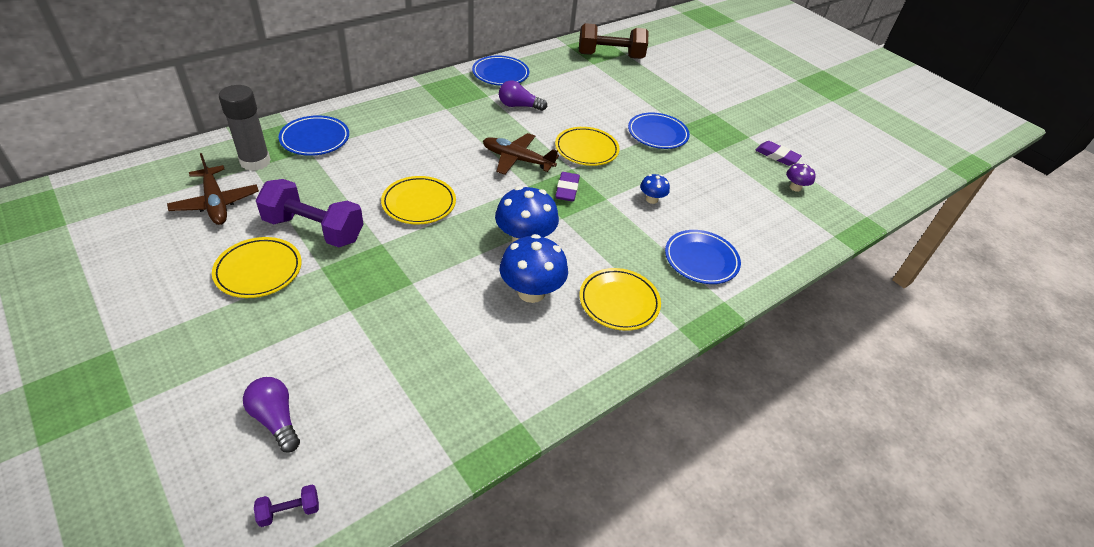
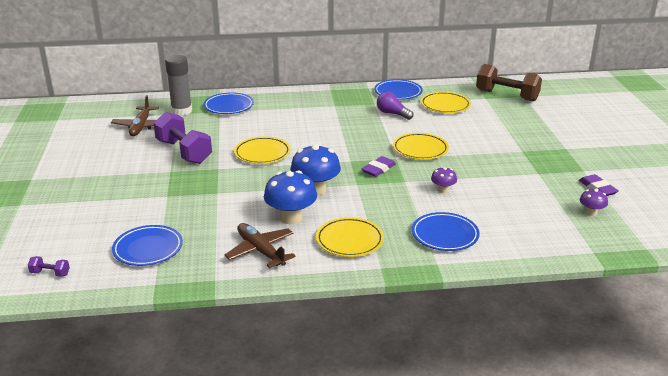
camera: 35 degrees right, 15 degrees down
yellow plate [212,237,302,298] -> yellow plate moved to [421,92,471,113]
purple light bulb [243,377,300,453] -> none
brown plane [483,133,559,175] -> brown plane moved to [224,223,296,268]
blue plate [628,112,690,149] -> blue plate moved to [112,225,183,266]
blue mushroom [640,174,670,204] -> purple mushroom [431,167,457,193]

